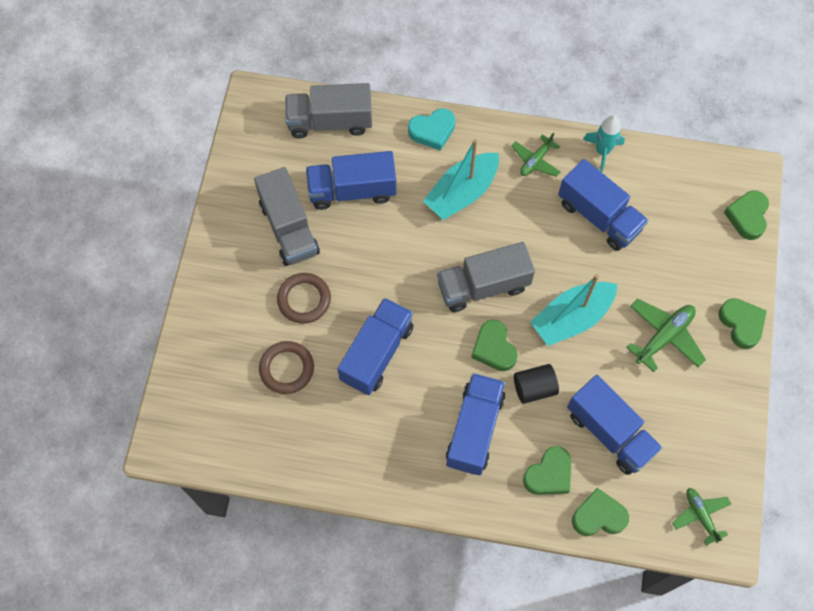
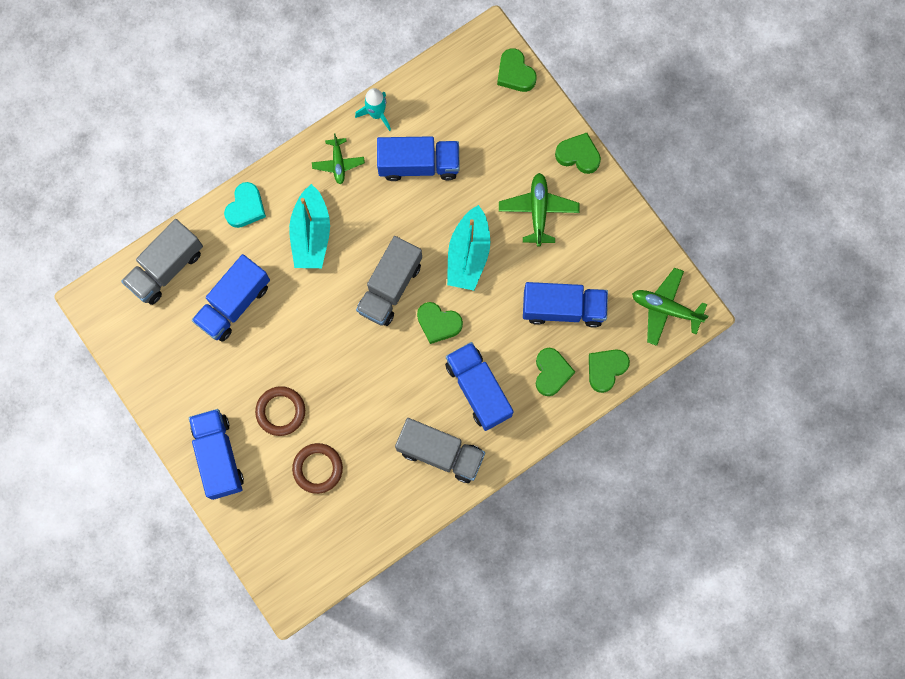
camera: 45 degrees left, 10 degrees up
grey truck [254,167,320,266] -> grey truck moved to [395,418,485,483]
blue truck [337,298,414,395] -> blue truck moved to [189,409,244,500]
black cylinder [514,364,559,404] -> none
green plane [672,488,731,545] -> green plane [632,268,708,346], size x1.52

